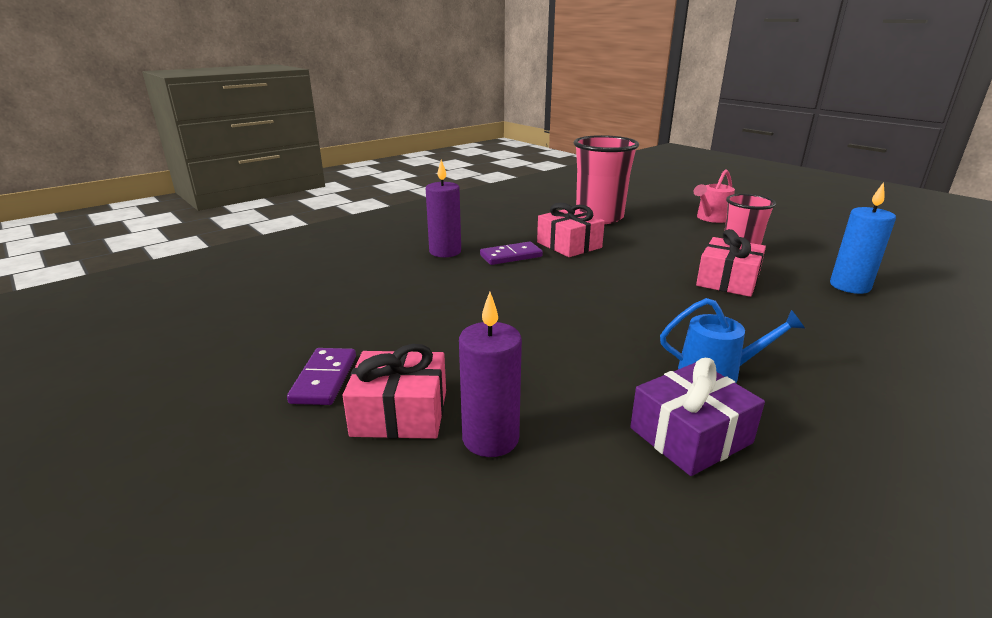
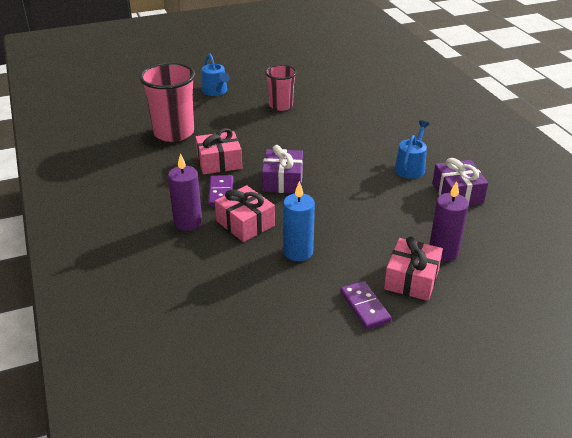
camera: 70 degrees left, 10 degrees up
purple domino [287,348,356,405] -> purple domino turned 45 degrees clockwise [340,281,391,329]
pink watering can [693,169,735,223] -> blue watering can [202,54,230,96]
pink gift [696,229,766,297] -> pink gift moved to [215,185,275,242]
blue candle [830,182,896,294] -> blue candle moved to [283,181,315,261]
none -> purple gift [262,145,303,193]

